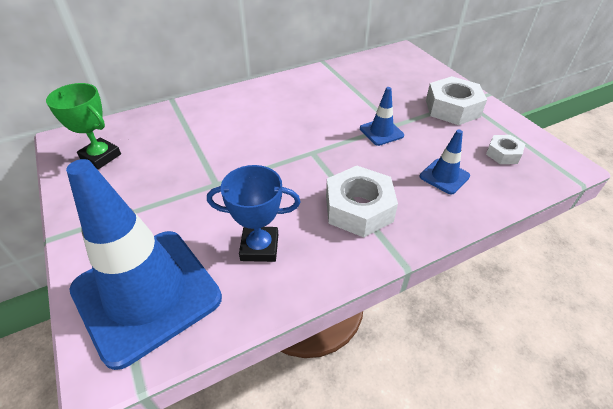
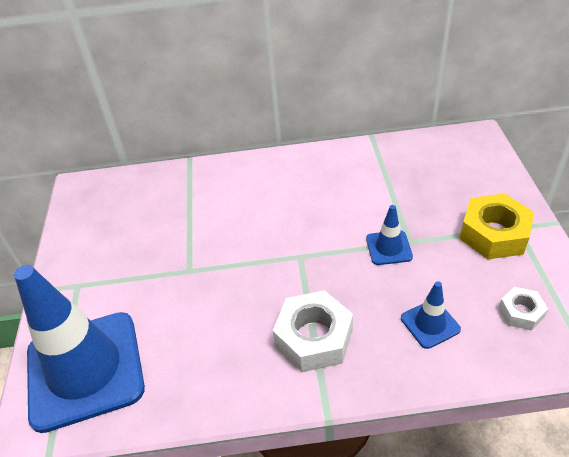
camera: 25 degrees right, 0 degrees up
green trophy [46,83,121,169] -> none
blue trophy [207,165,301,262] -> none
white nut [426,76,487,125] -> yellow nut [460,193,534,259]

